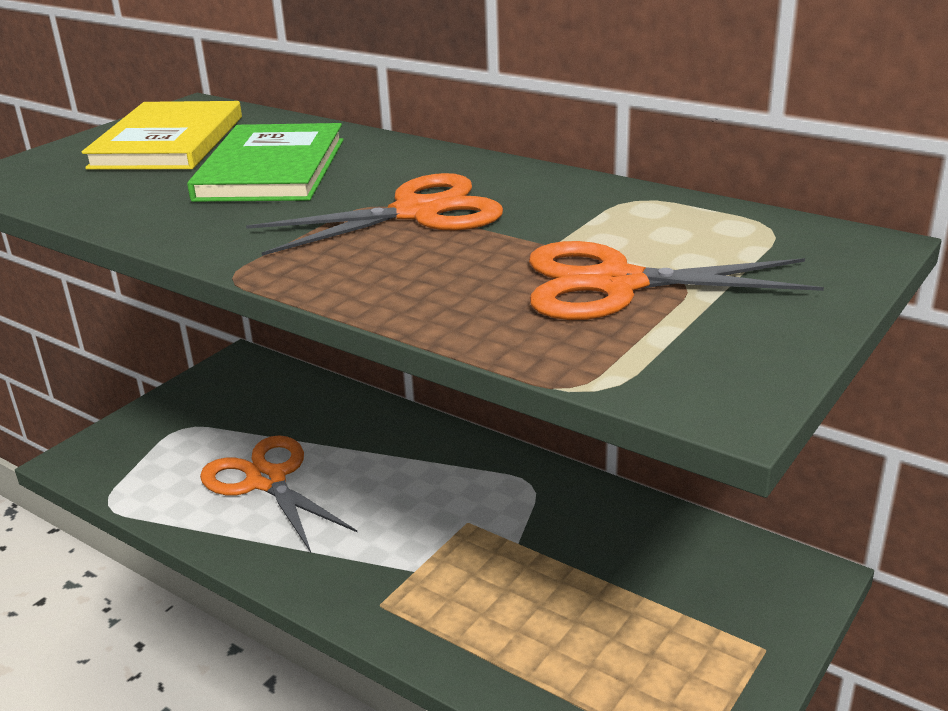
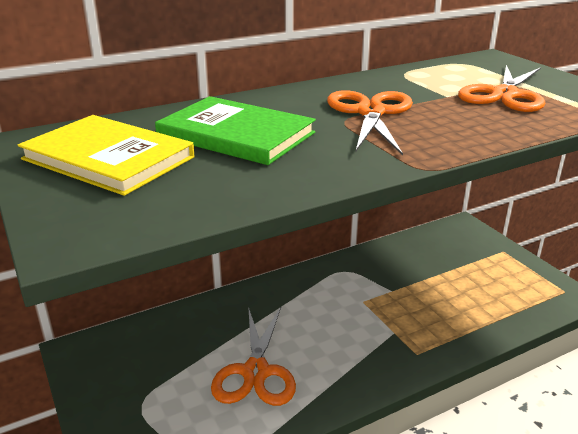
camera: 65 degrees left, 0 degrees up
orange scissors [200,435,357,552] -> orange scissors turned 75 degrees counterclockwise [211,307,296,406]

